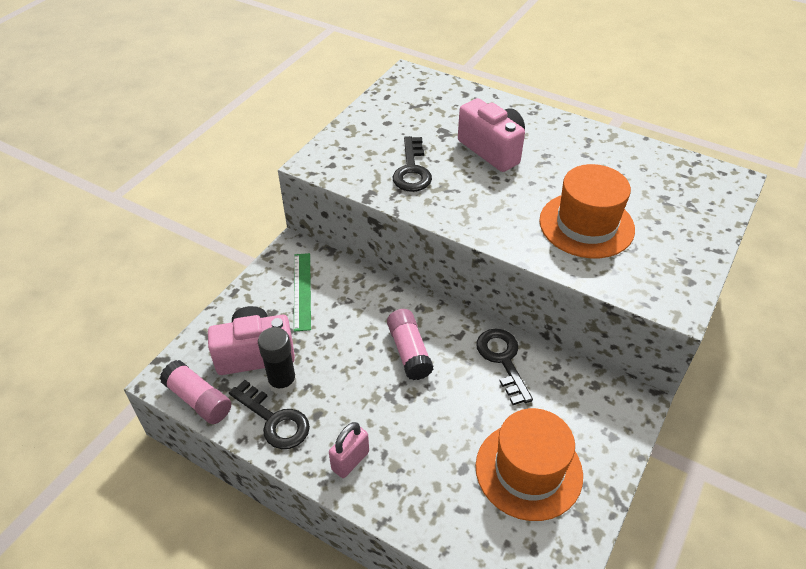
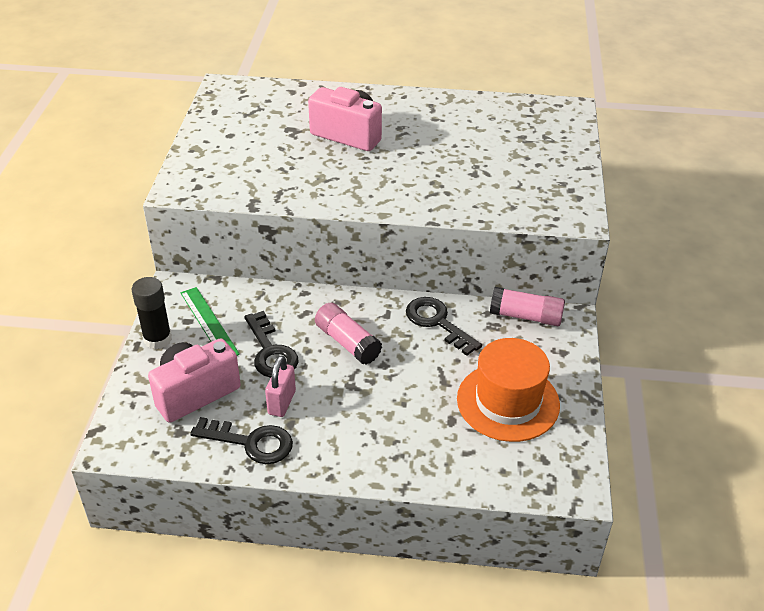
camera: 25 degrees left, 5 degrees down
pink glue stick [160,360,231,424] -> pink glue stick moved to [490,287,565,326]
black glue stick [258,327,297,395] -> black glue stick moved to [132,277,172,350]
pink padlock [329,422,369,478] -> pink padlock moved to [265,355,296,417]
black key [392,136,432,192] -> black key moved to [244,311,299,378]
orange hat [539,164,635,258] -> none

